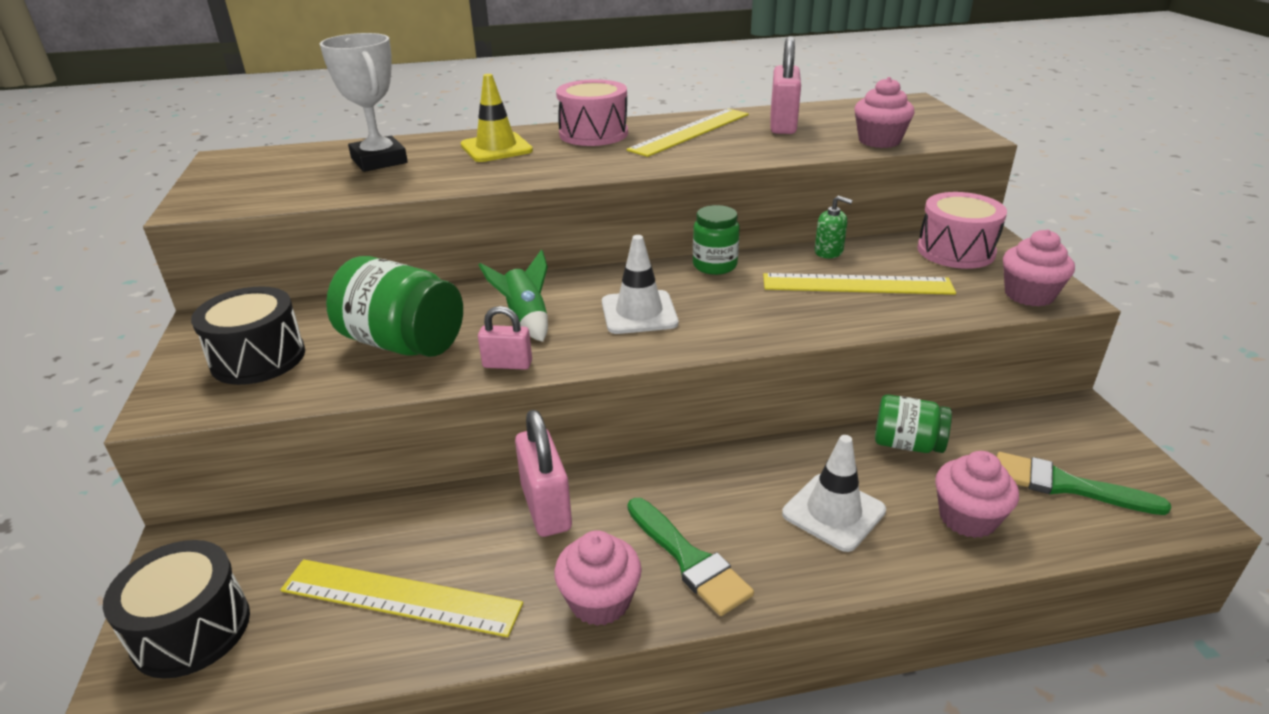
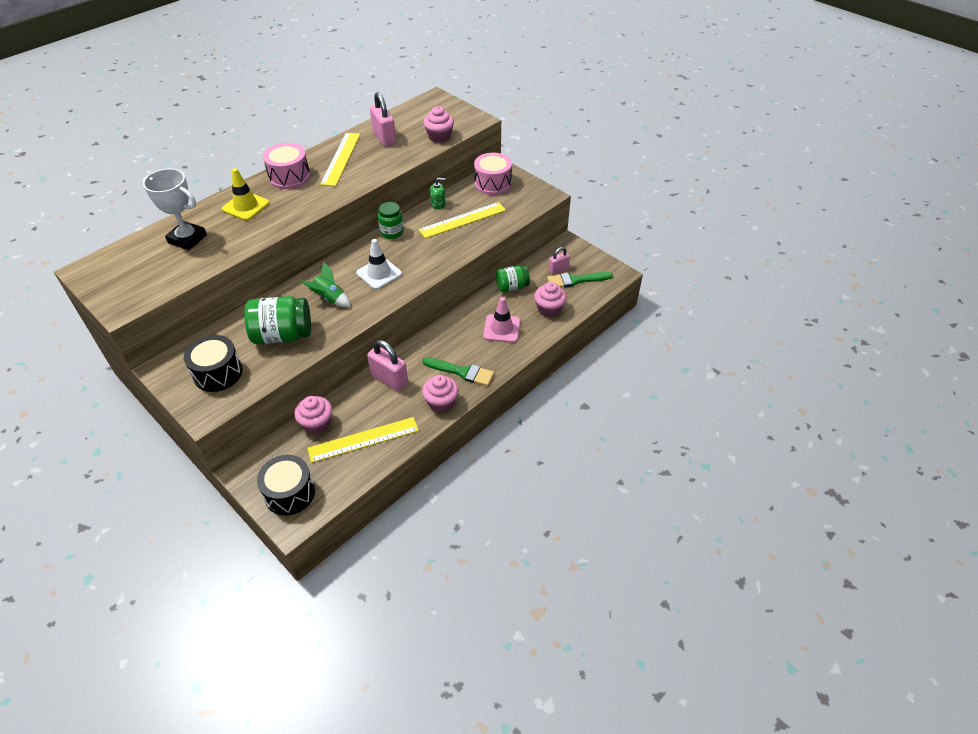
camera: 35 degrees left, 15 degrees up
pink padlock [478,306,532,370] -> pink padlock moved to [548,247,570,274]
white traffic cone [782,435,886,552] -> pink traffic cone [483,297,521,343]
pink cupcake [1003,229,1075,307] -> pink cupcake moved to [294,396,332,434]

